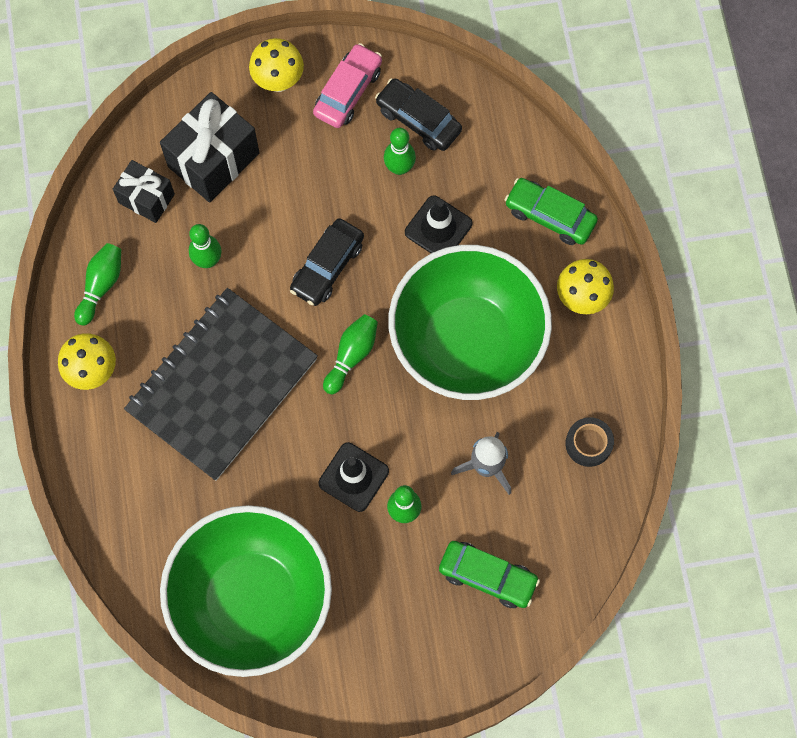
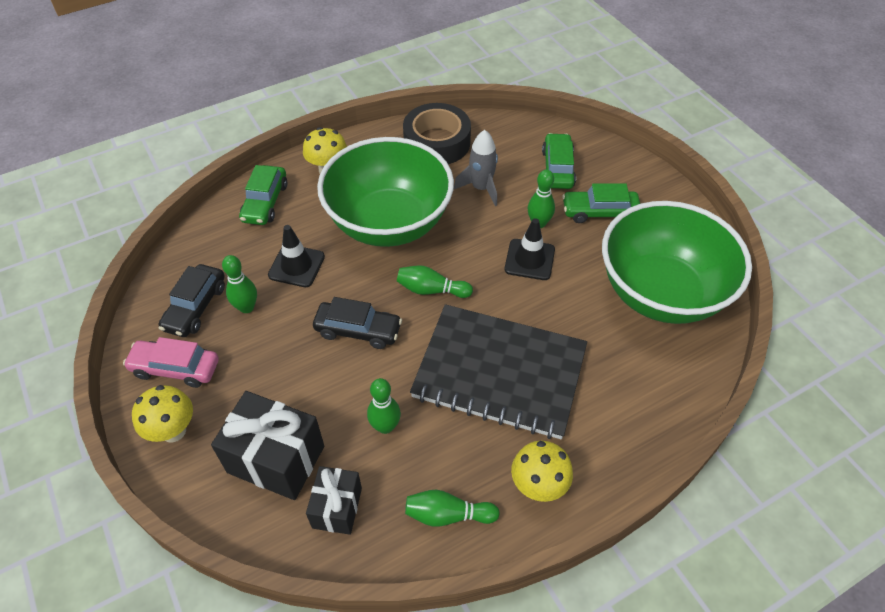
camera: 110 degrees left, 20 degrees down
black tape [565,417,614,467] -> black tape [403,103,471,164], size x1.95
none -> green car [562,183,640,223]

